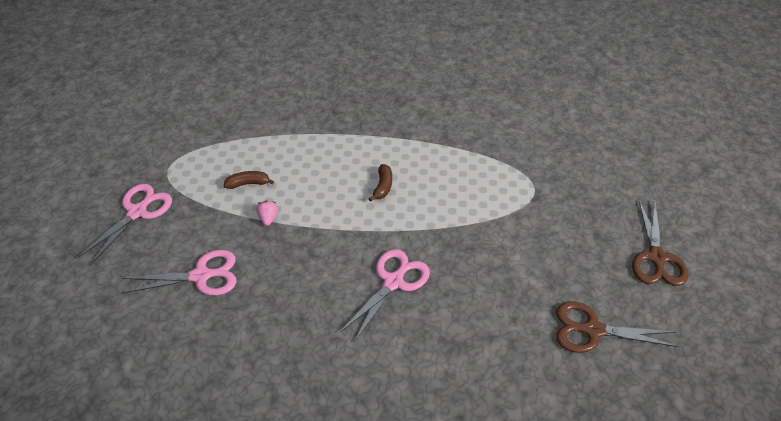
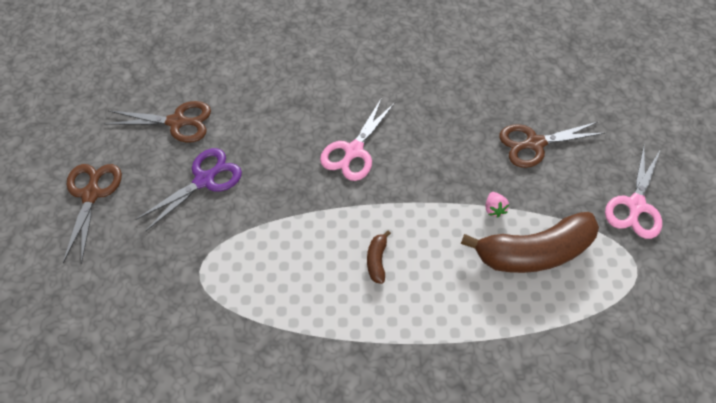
camera: 175 degrees right, 10 degrees up
pink scissors [121,250,237,295] -> brown scissors [499,121,605,168]
brown banana [224,171,274,189] -> brown banana [461,212,599,273], size x2.41
none -> purple scissors [135,148,242,231]

